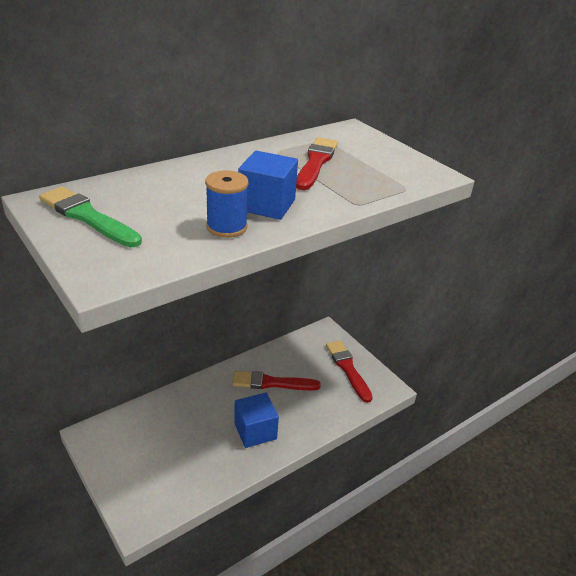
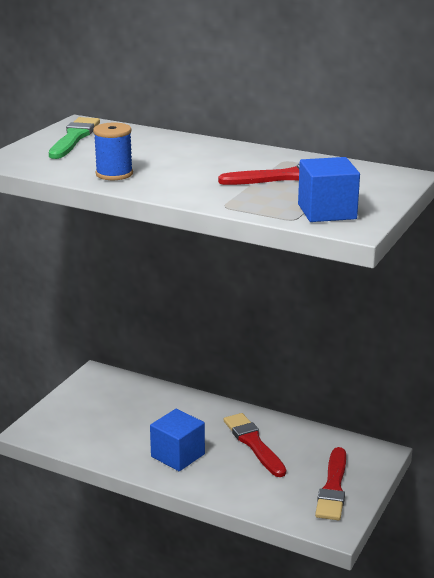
camera: 65 degrees right, 10 degrees down
blue cube [238,151,298,220] -> blue cube moved to [298,157,360,222]
red brush [326,340,373,403] -> red brush turned 150 degrees clockwise [315,447,346,520]

